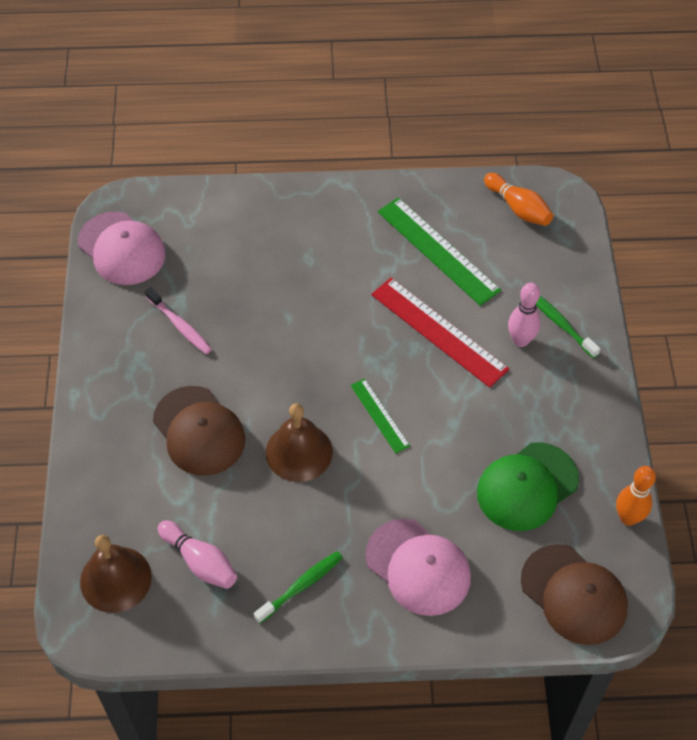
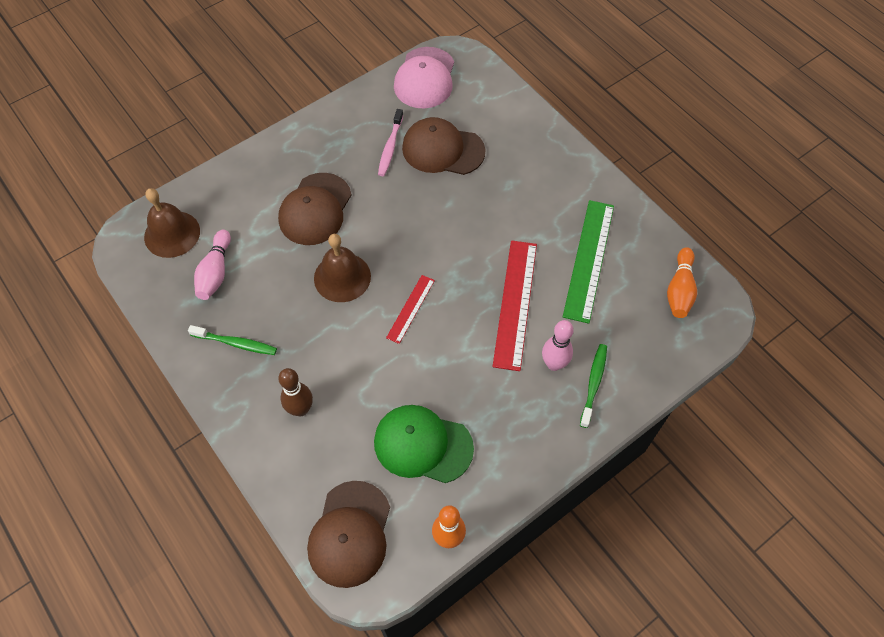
camera: 55 degrees right, 5 degrees up
green ruler [350,378,410,453] -> red ruler [386,275,435,344]
pink cap [366,519,471,616] -> brown bowling pin [278,368,313,416]
none -> brown cap [402,117,485,175]

